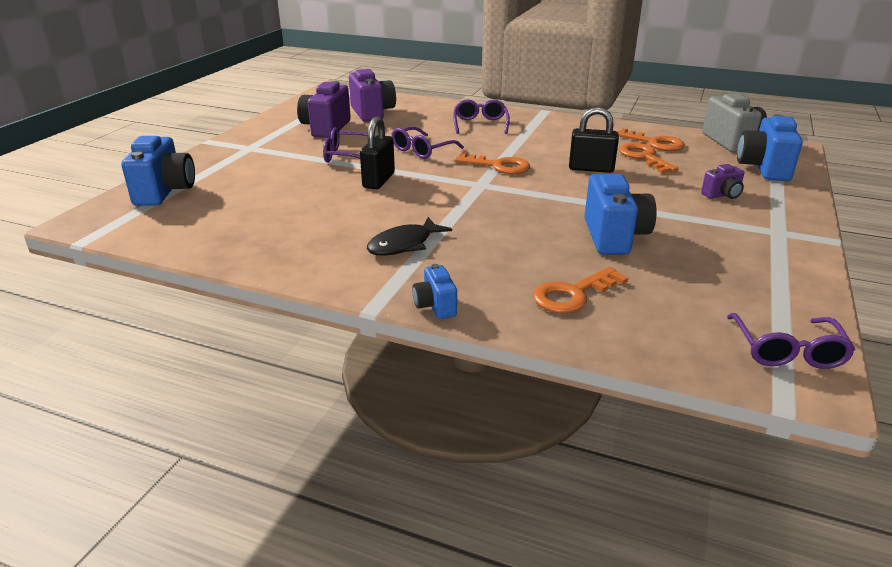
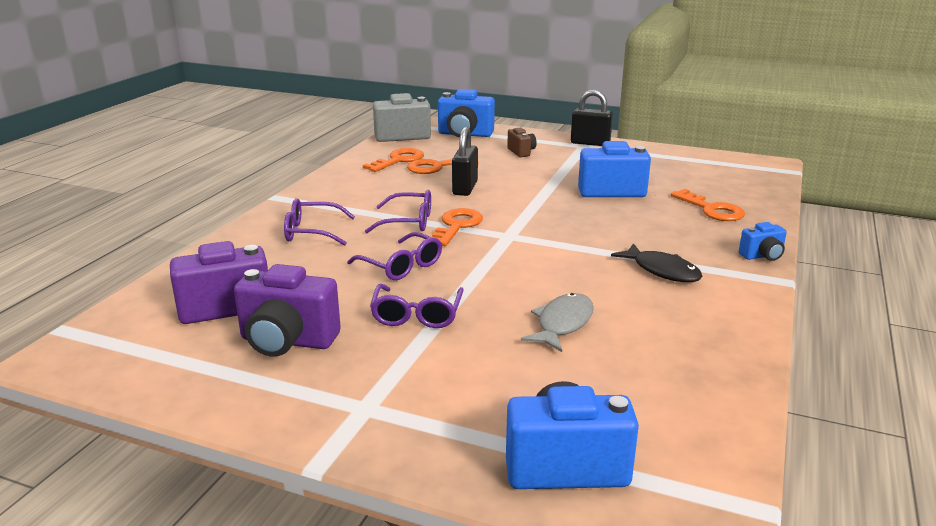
camera: 90 degrees left, 5 degrees down
black padlock [360,116,395,189] -> black padlock moved to [571,90,613,146]
purple camera [701,164,744,199] -> brown camera [507,128,537,157]
purple glasses [727,313,856,369] -> purple glasses moved to [365,190,431,233]
none -> grey fish [521,293,594,352]

